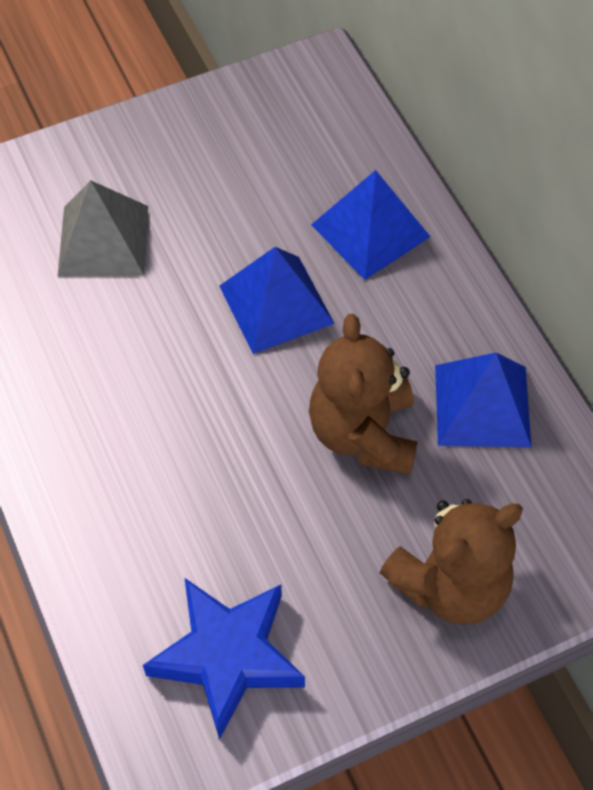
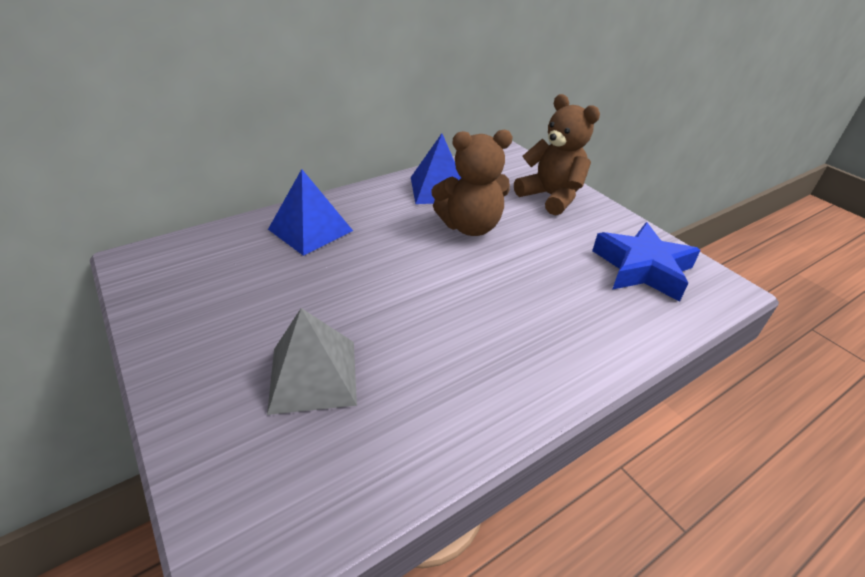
camera: 100 degrees left, 20 degrees down
blue pyramid [219,247,335,354] -> none

